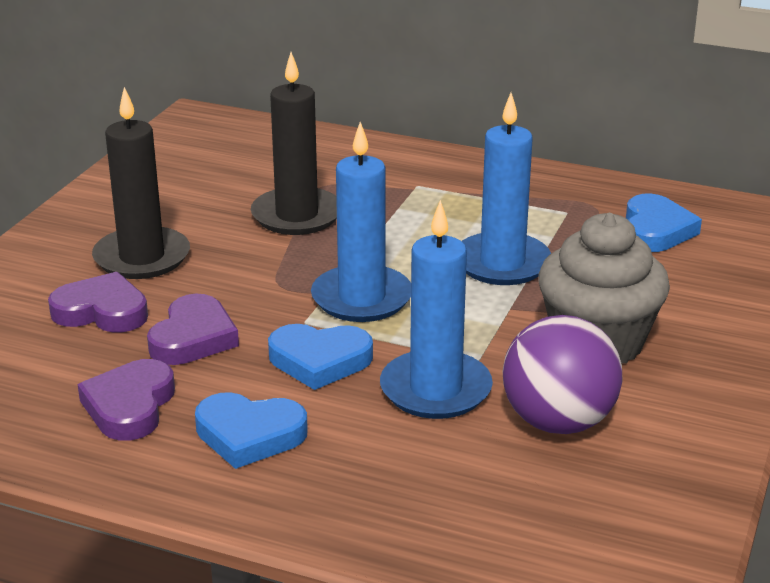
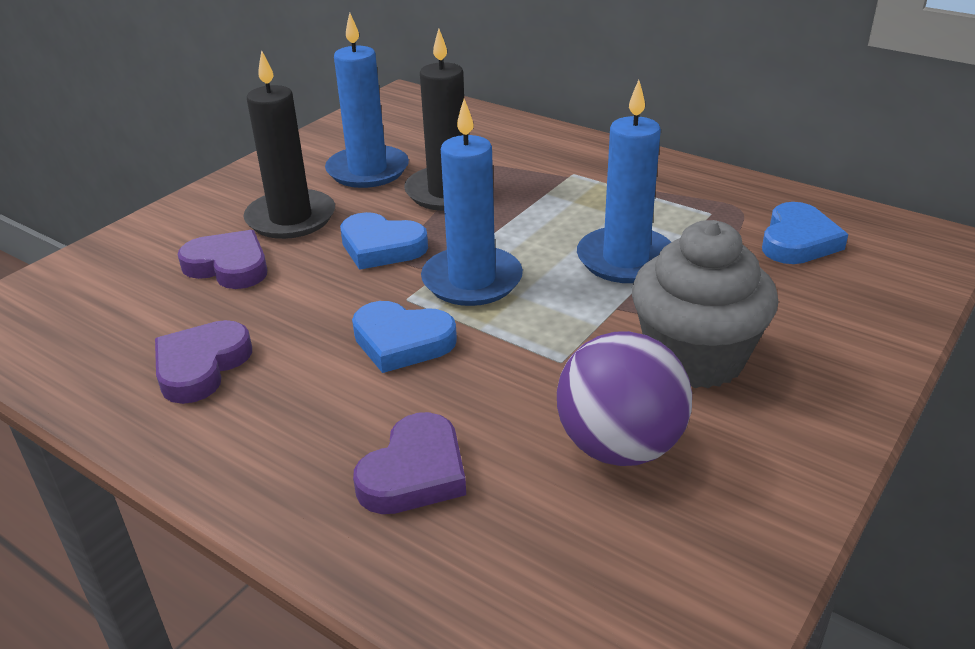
camera: 15 degrees right, 5 degrees up
purple heart [147,294,239,365] -> purple heart moved to [353,412,466,514]
blue heart [195,392,308,469] -> blue heart moved to [340,212,428,270]
blue candle [380,200,493,419] -> blue candle moved to [325,13,409,188]

